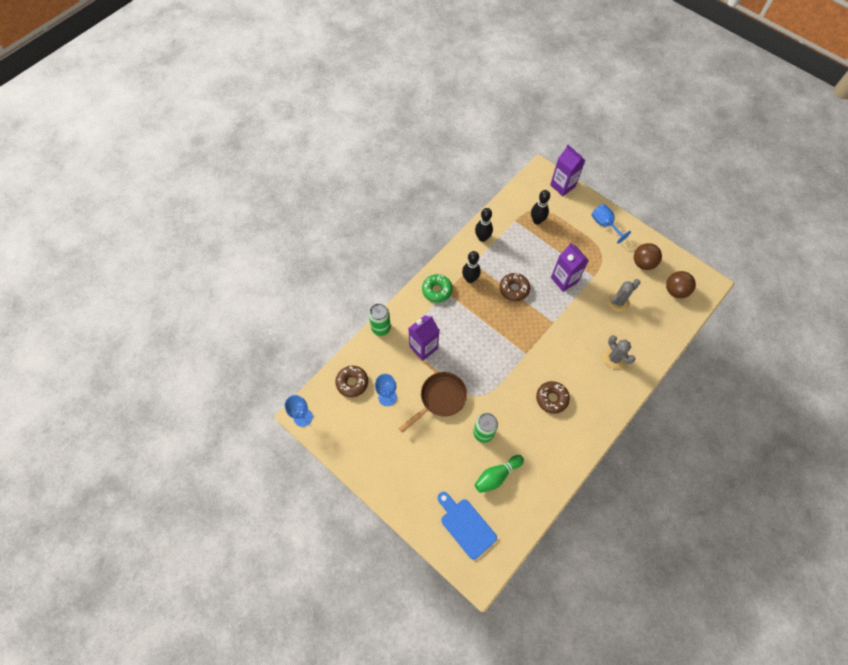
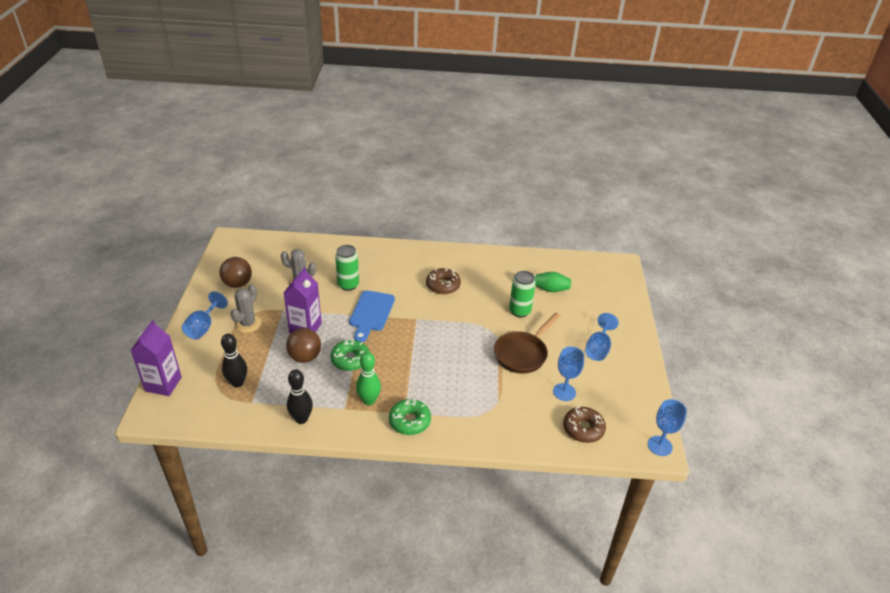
camera: 130 degrees left, 25 degrees down
green can [369,303,391,336] -> green can moved to [335,245,359,291]
brown pan [399,372,467,433] -> brown pan turned 60 degrees counterclockwise [494,313,561,374]
purple carton [408,315,439,361] -> none
blue cutting board [437,492,497,560] -> blue cutting board moved to [349,290,395,342]
black bowling pin [462,251,481,283] -> green bowling pin [356,352,381,405]
brown donut [499,273,530,301] -> green donut [330,339,369,371]
grey cactus [603,335,635,369] -> grey cactus moved to [231,285,261,333]
brown ball [666,271,696,298] -> brown ball moved to [286,328,321,363]
none -> blue goblet [585,313,619,361]

